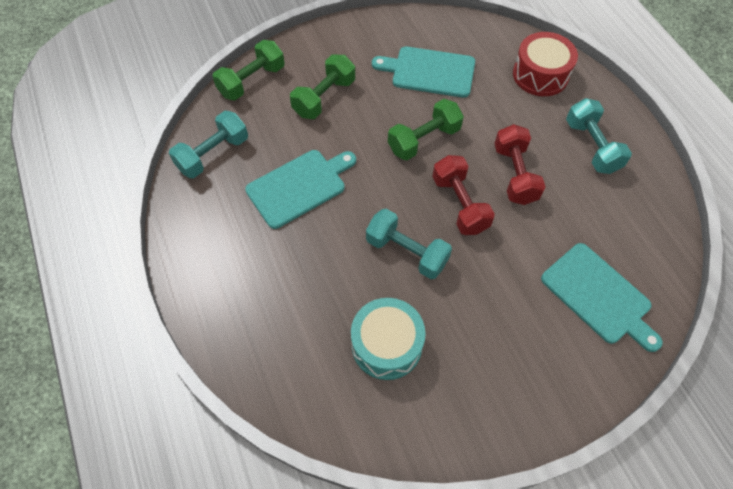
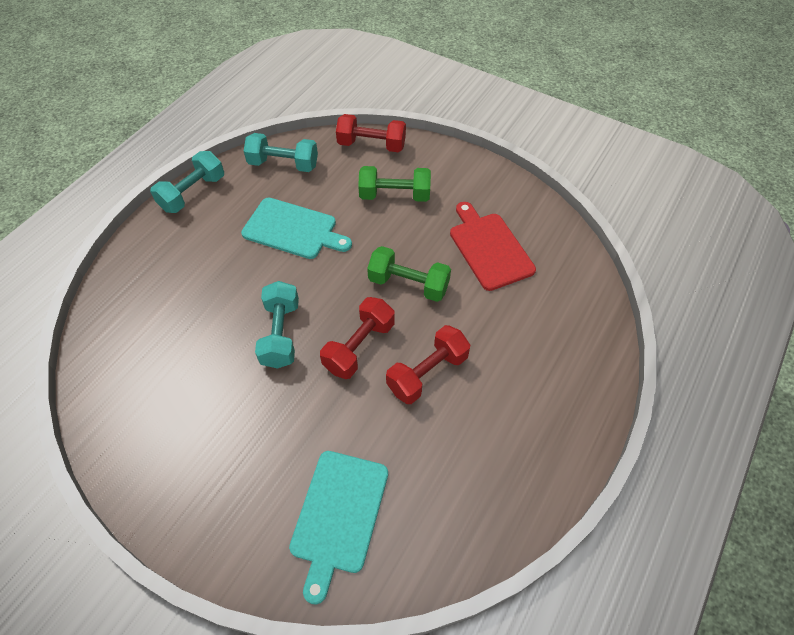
camera: 55 degrees right, 5 degrees down
green dumbbell [212,40,285,101] -> red dumbbell [336,114,406,152]
turquoise drum [351,298,426,380] -> none
turquoise cutting board [372,47,475,98] -> red cutting board [450,202,536,291]
red drum [513,32,578,96] -> none
turquoise dumbbell [566,98,632,174] -> turquoise dumbbell moved to [150,151,224,213]

